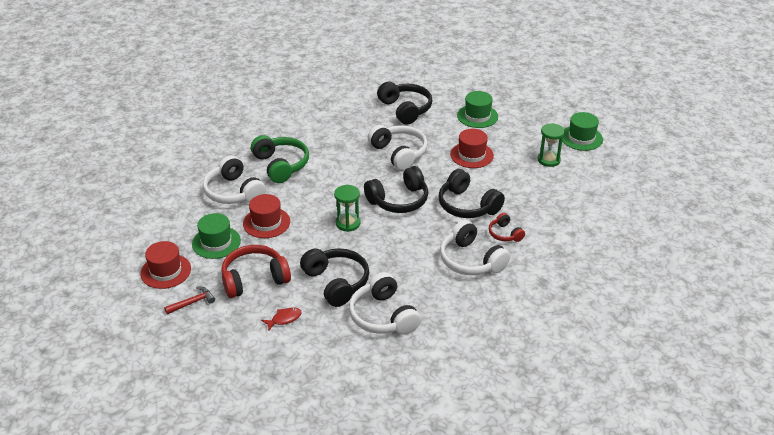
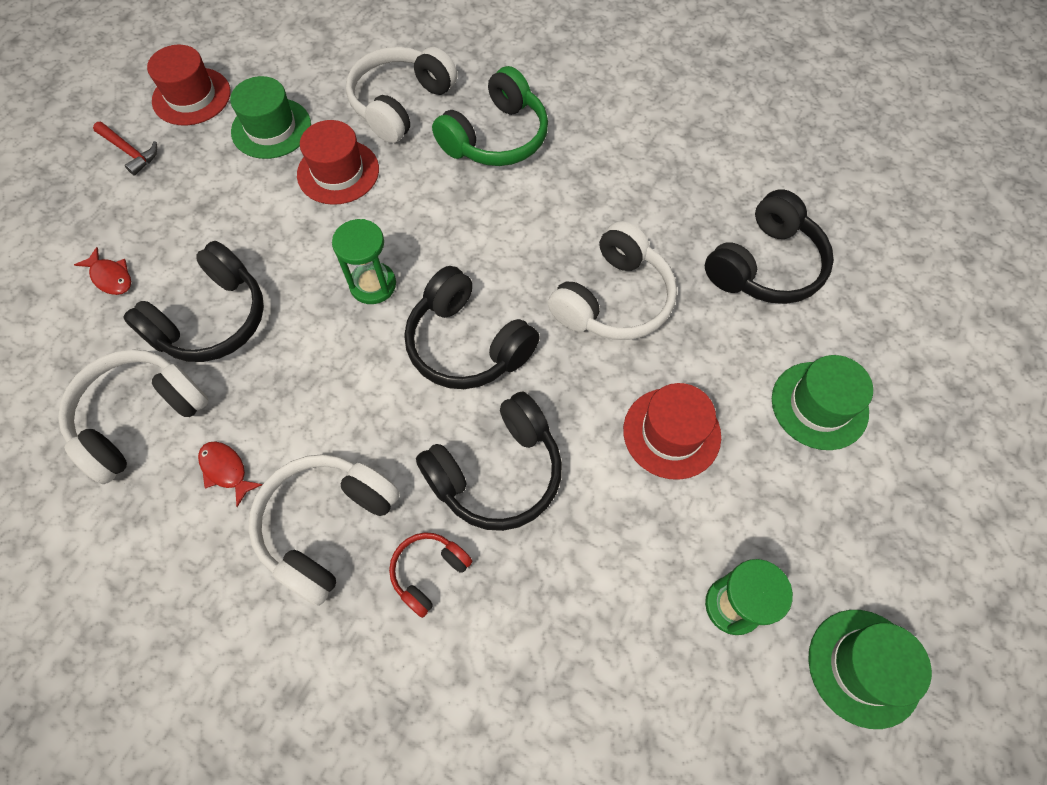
camera: 70 degrees right, 25 degrees up
red headphones [221,245,291,298] -> none
black headphones [438,169,505,218] -> black headphones turned 150 degrees counterclockwise [416,392,562,531]
none -> red fish [198,441,263,507]

